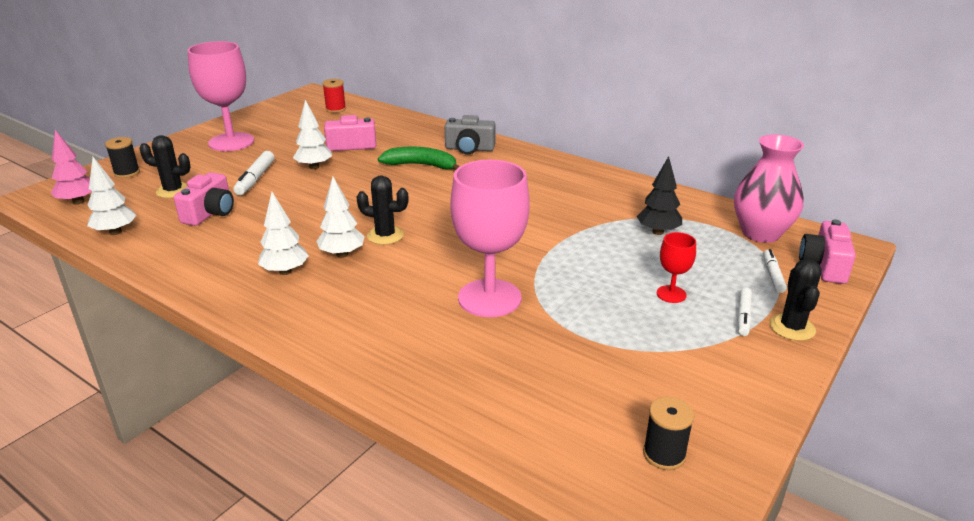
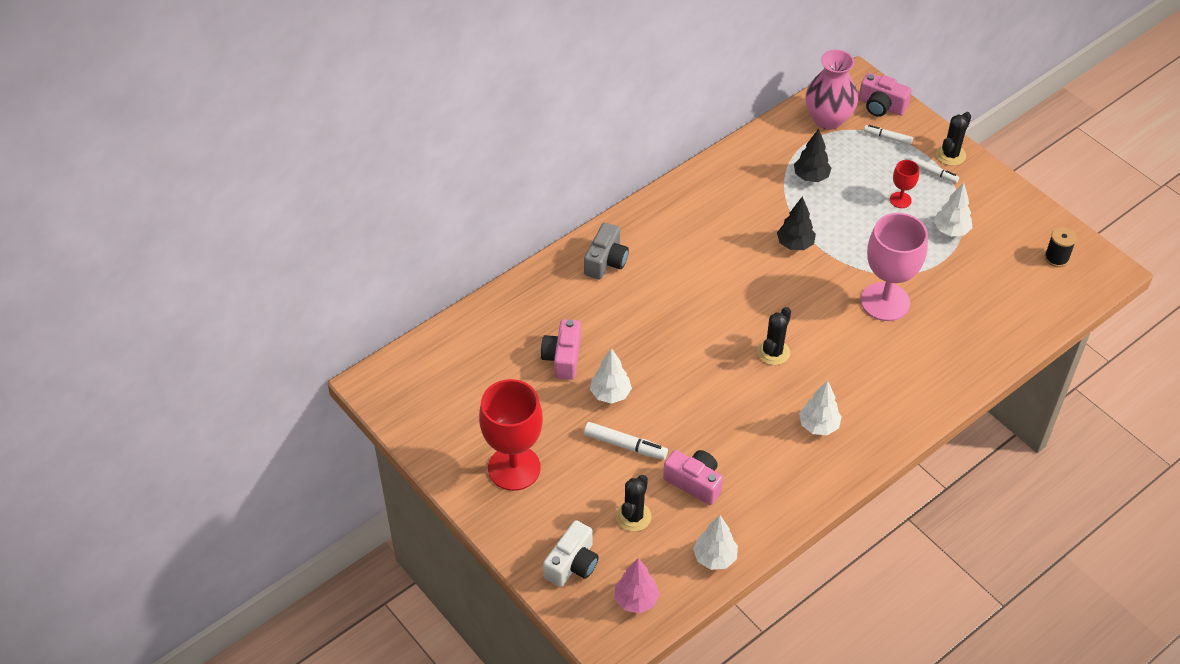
camera: 75 degrees left, 20 degrees up
black spool [105,137,140,178] -> white camera [543,520,598,587]
pink goblet [188,41,254,151] -> red goblet [479,379,543,491]
white tree [316,177,365,258] -> white tree moved to [934,183,972,237]
red spool [322,79,346,113] -> none
green banana [378,147,460,170] -> none
black cactus [770,259,822,341] -> black cactus turned 75 degrees counterclockwise [936,112,971,166]
none -> black tree [777,196,816,250]

